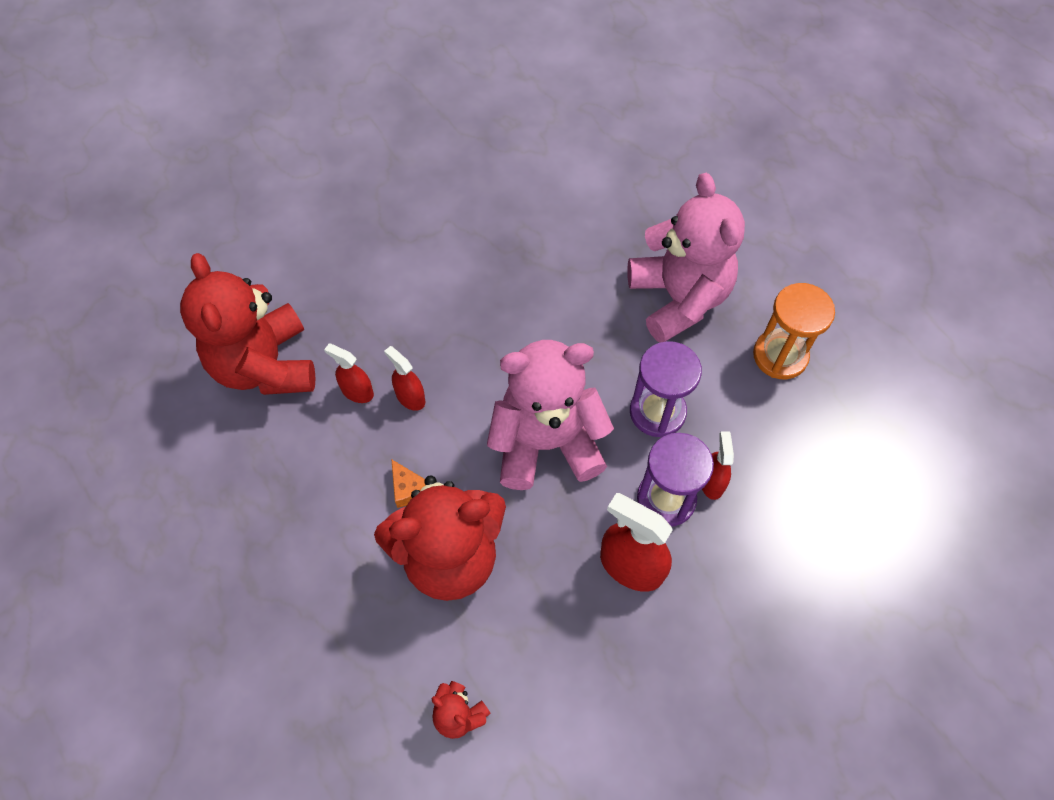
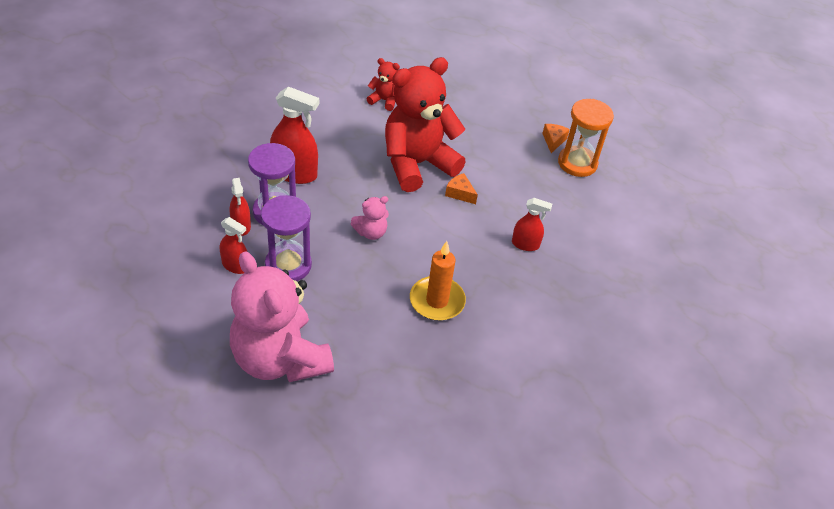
camera: 160 degrees right, 15 degrees down
red teddy bear [180,253,316,395] -> none
red spray bottle [384,346,425,411] -> red spray bottle moved to [220,217,247,274]
pink teddy bear [487,340,614,490] -> pink teddy bear [351,196,389,240], size x0.42
orange hourglass [753,283,835,379] -> orange hourglass moved to [558,99,614,177]
none -> orange candle [410,241,466,321]
none -> orange cheese [542,124,570,153]

